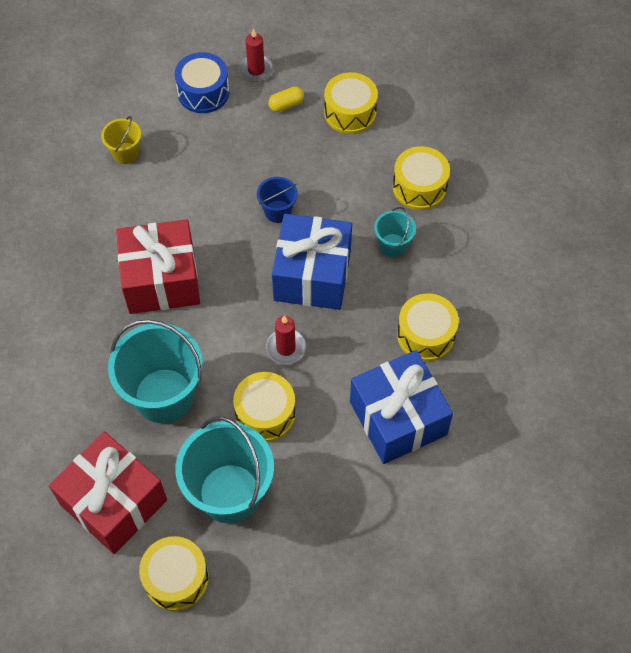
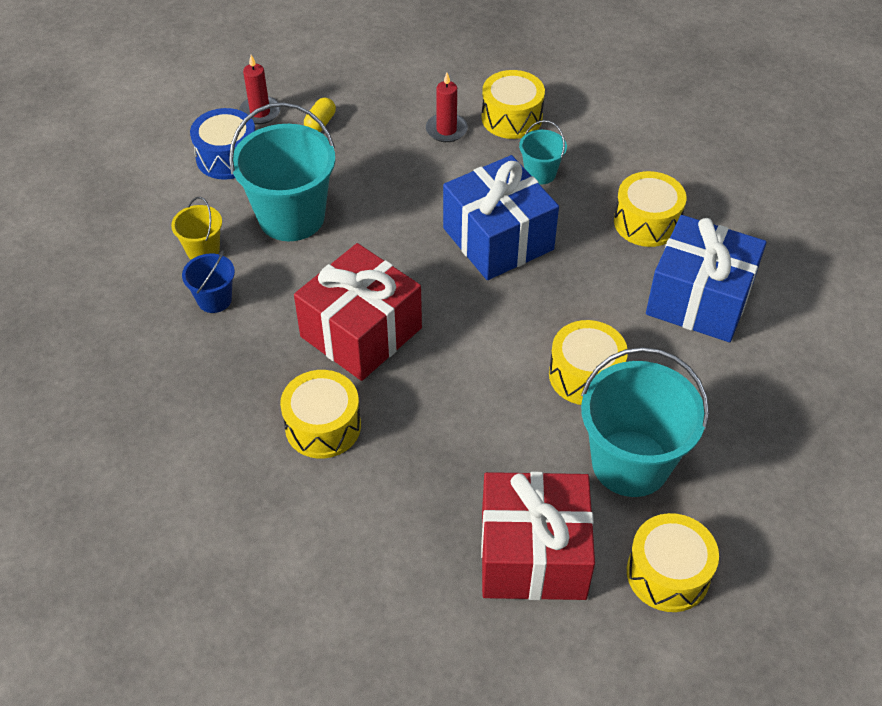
camera: 40 degrees left, 10 degrees down
turquoise bucket [108,319,203,423] -> turquoise bucket moved to [229,102,335,241]
blue bucket [257,177,298,223] -> blue bucket moved to [182,250,235,313]
red candle [266,316,306,364] -> red candle moved to [426,73,468,142]
yellow drum [324,72,378,134] -> yellow drum moved to [280,370,361,459]

